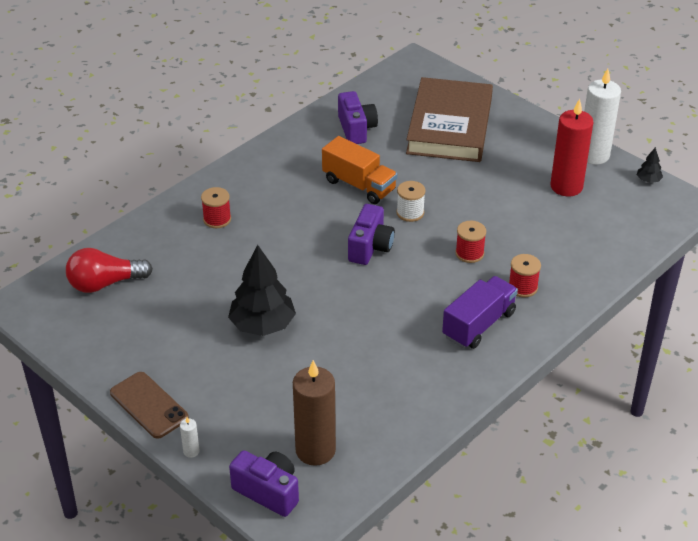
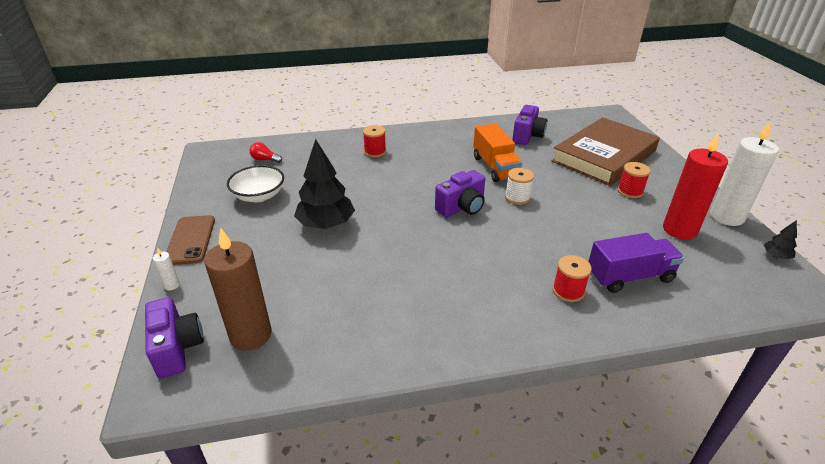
camera: 35 degrees right, 5 degrees down
red light bulb [66,248,153,293] -> red light bulb [250,142,282,163], size x0.52
purple truck [442,276,518,349] -> purple truck moved to [588,233,684,293]
red spool [455,221,486,263] -> red spool moved to [618,162,651,198]
none -> white bowl [227,165,284,202]

